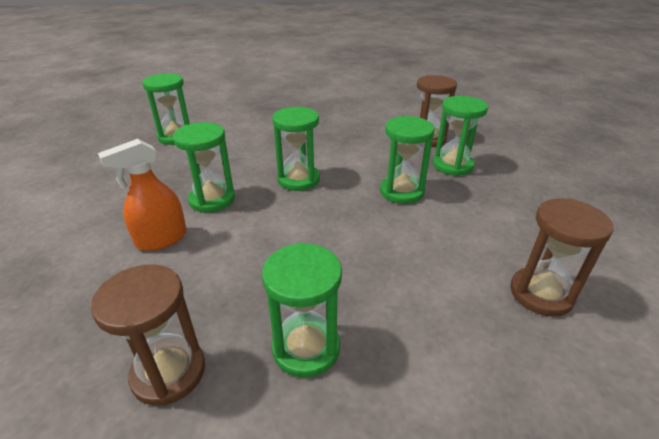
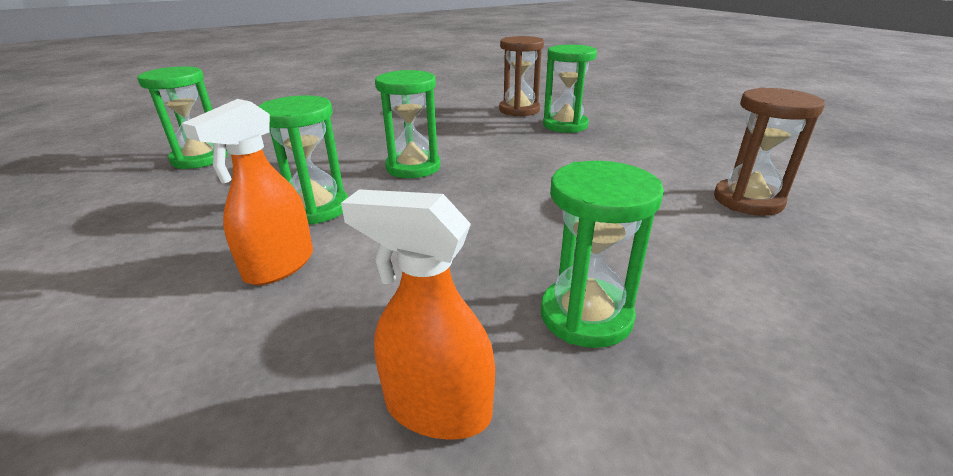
camera: 25 degrees left, 5 degrees down
brown hourglass [91,264,205,406] -> orange spray bottle [341,189,495,440]
green hourglass [380,116,435,204] -> none

